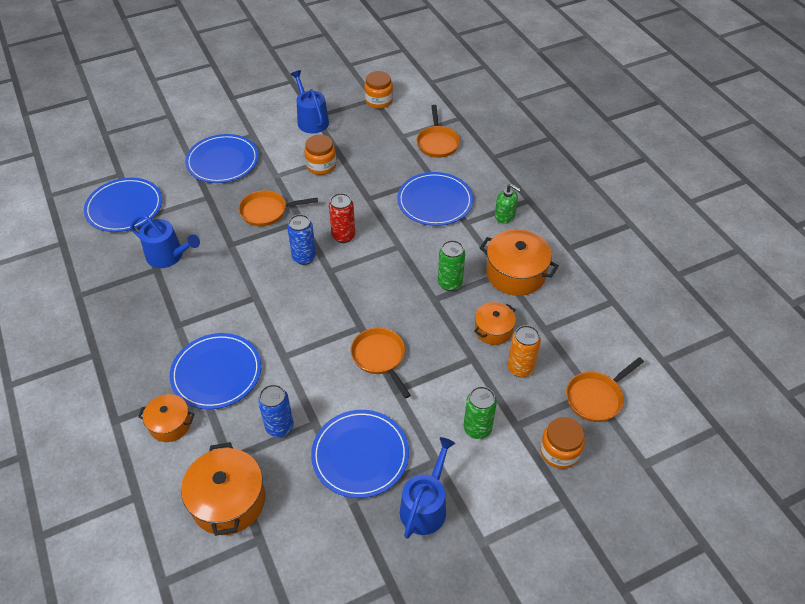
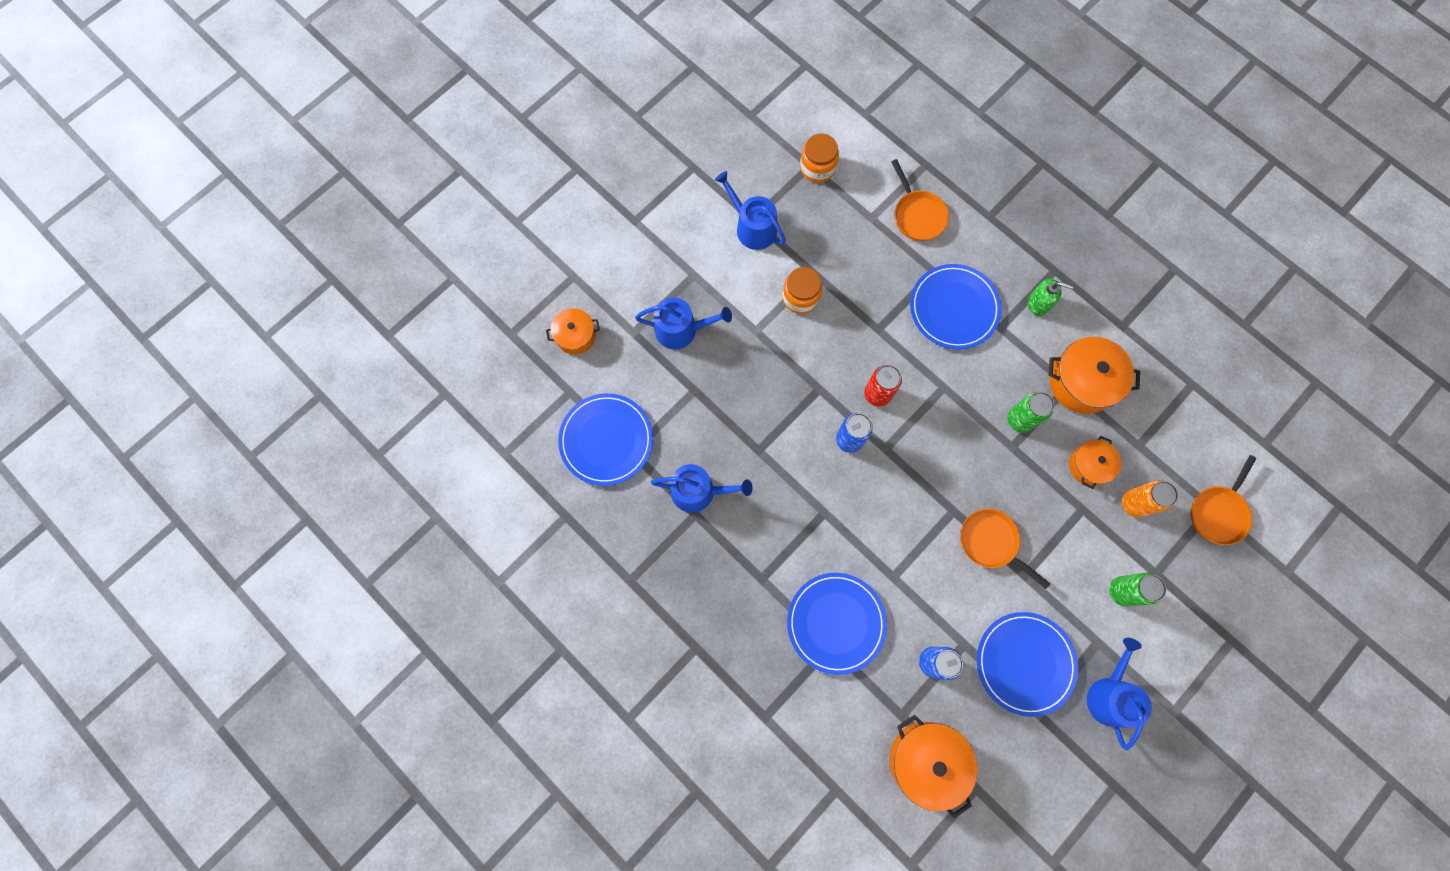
camera: 20 degrees left, 25 degrees up
orange pot [138,394,195,442] -> orange pot moved to [546,308,600,355]
blue plate [185,134,259,183] -> blue watering can [635,298,732,349]
orange pan [239,190,318,226] -> none
orange jar [540,417,585,469] -> none

